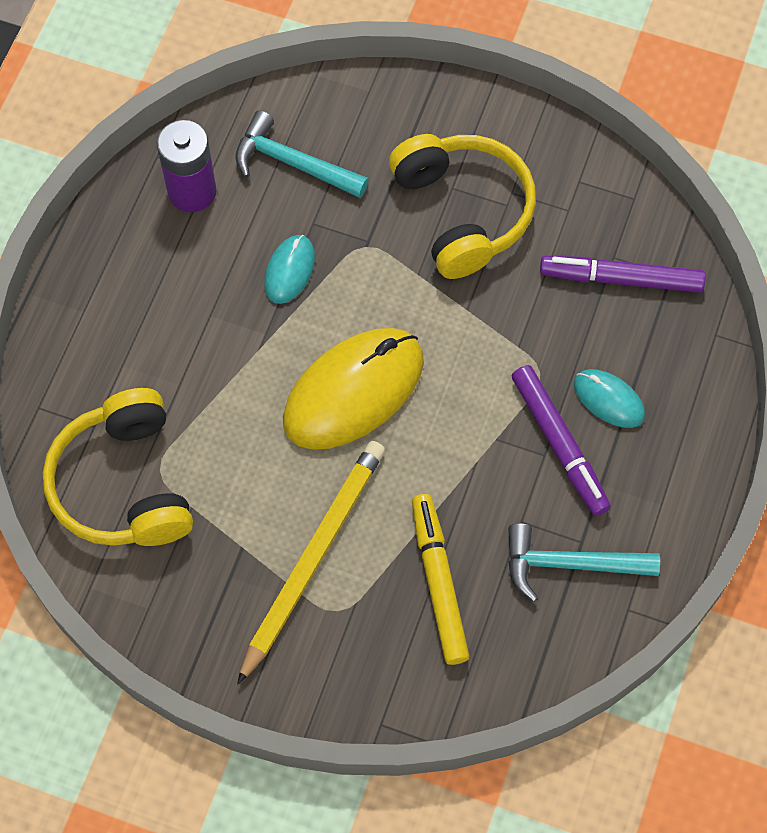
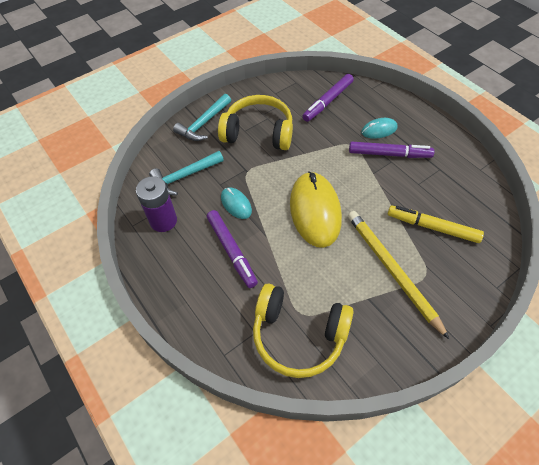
camera: 55 degrees left, 10 degrees down
turquoise hammer [508,523,660,602] -> turquoise hammer moved to [173,94,231,141]
none -> purple marker [207,210,258,288]

